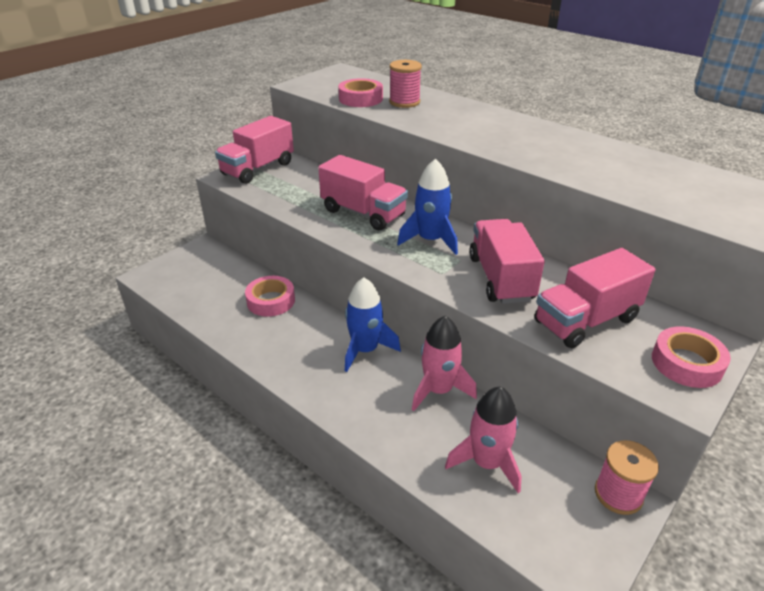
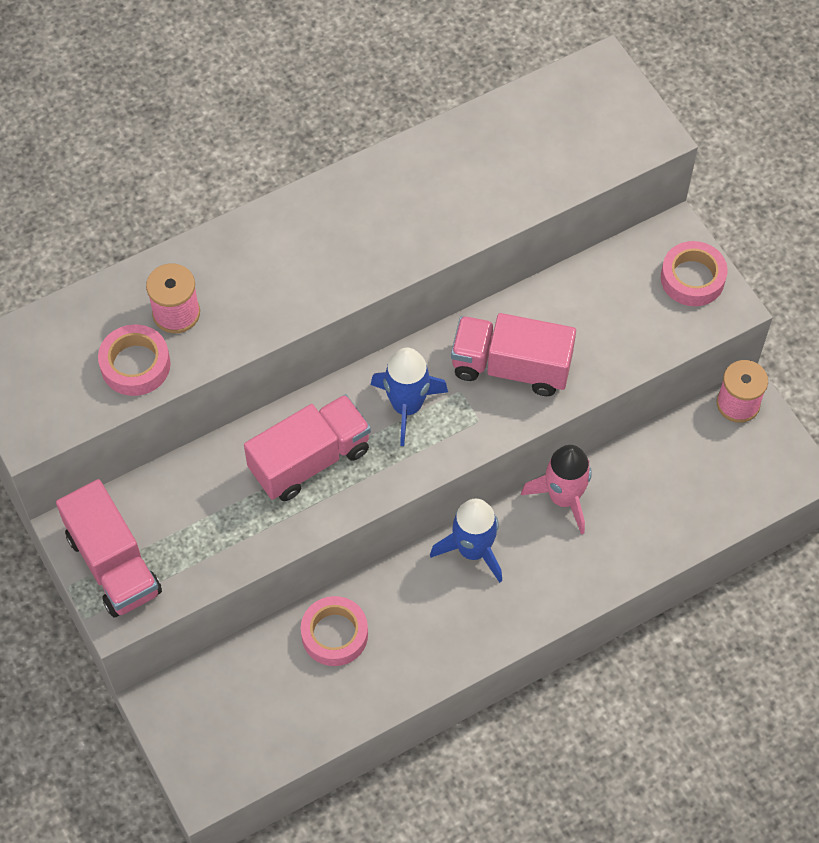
camera: 70 degrees left, 25 degrees up
pink rocket [445,386,522,493] -> none
pink truck [534,248,655,348] -> none

